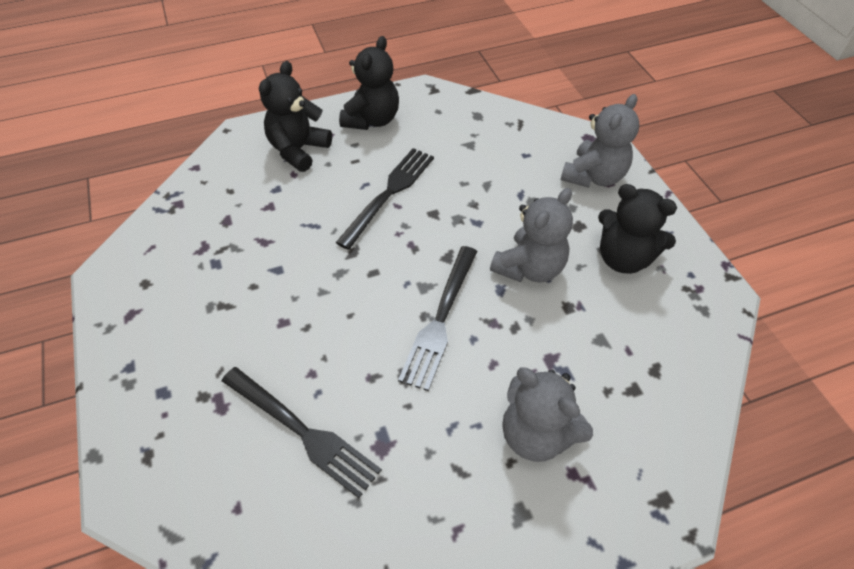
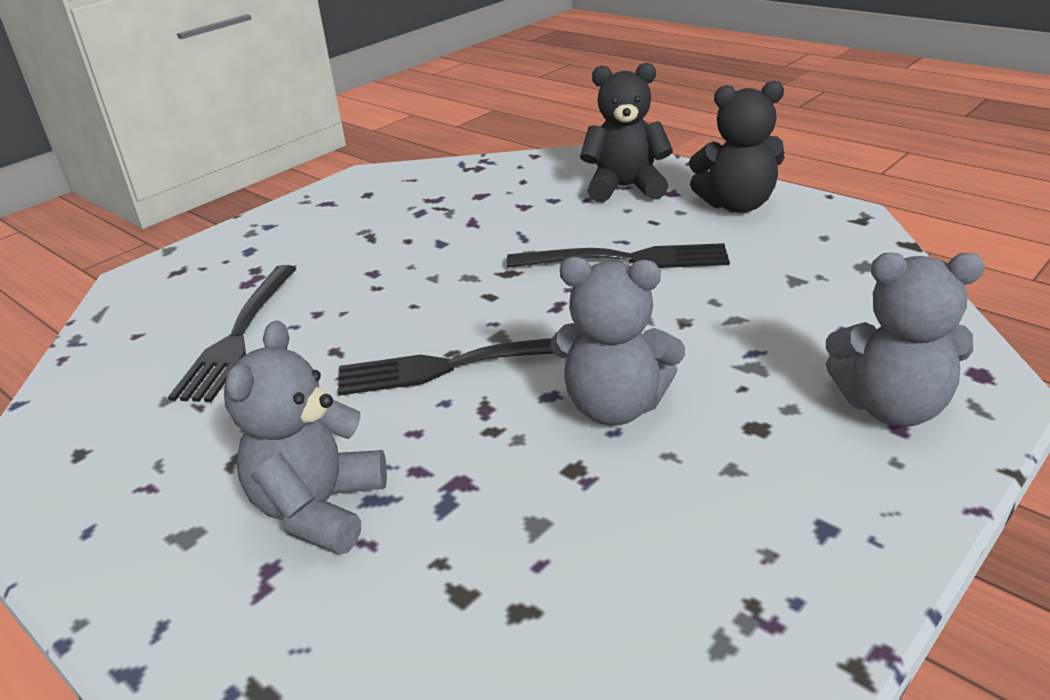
camera: 65 degrees right, 20 degrees down
black teddy bear [598,184,677,274] -> none

